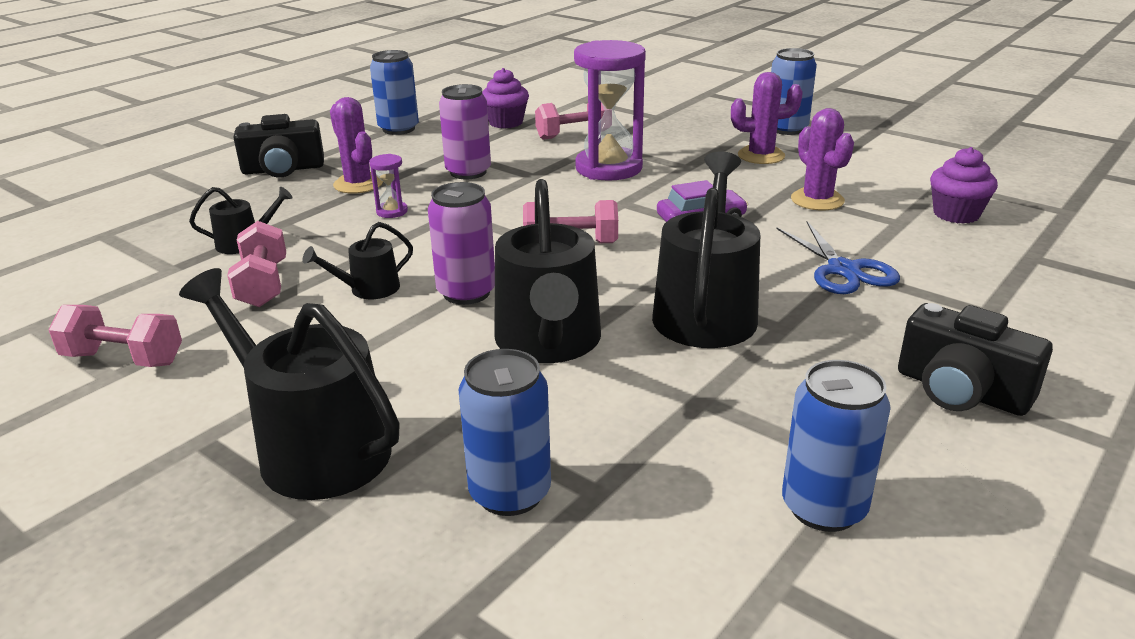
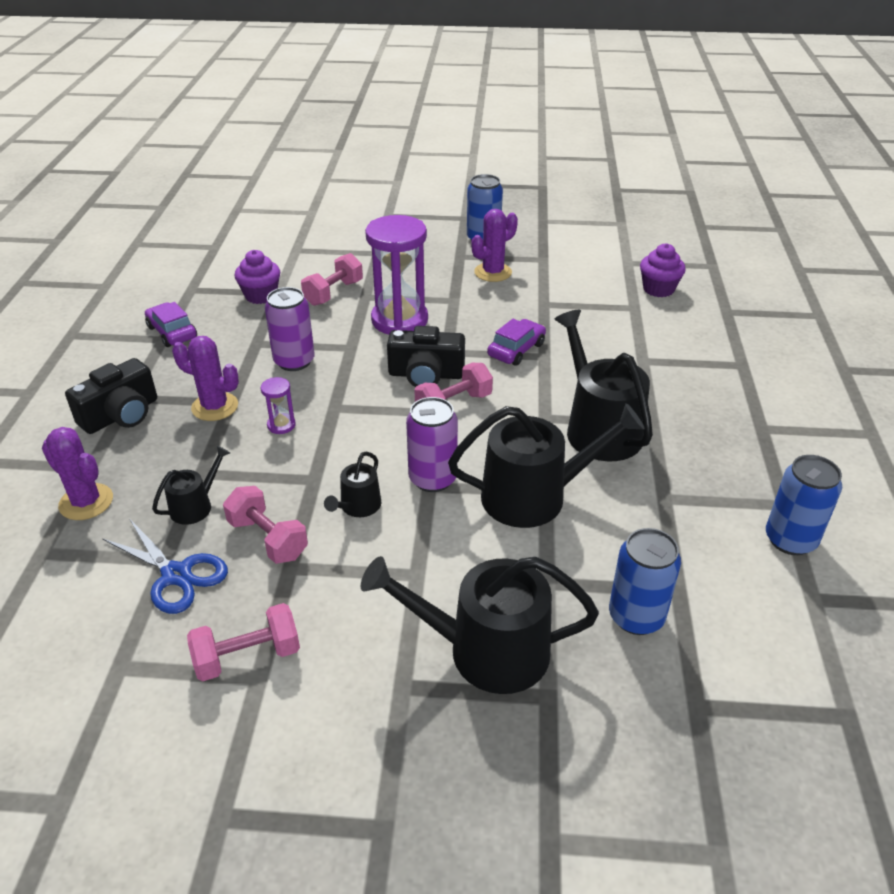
camera: 35 degrees left, 10 degrees up
blue can [370,50,419,135] -> purple car [145,302,197,347]
black watering can [494,179,601,363] -> black watering can turned 60 degrees counterclockwise [448,403,645,528]
blue scissors [776,221,900,294] -> blue scissors moved to [102,520,228,614]
purple cactus [791,108,854,210] -> purple cactus moved to [42,427,113,520]
black camera [898,303,1053,416] -> black camera moved to [387,326,465,387]

